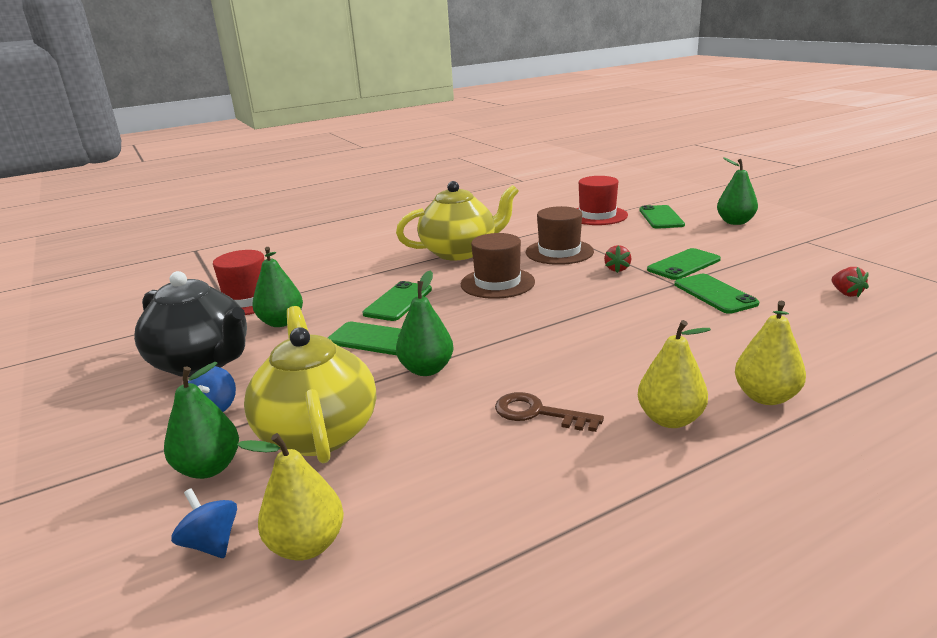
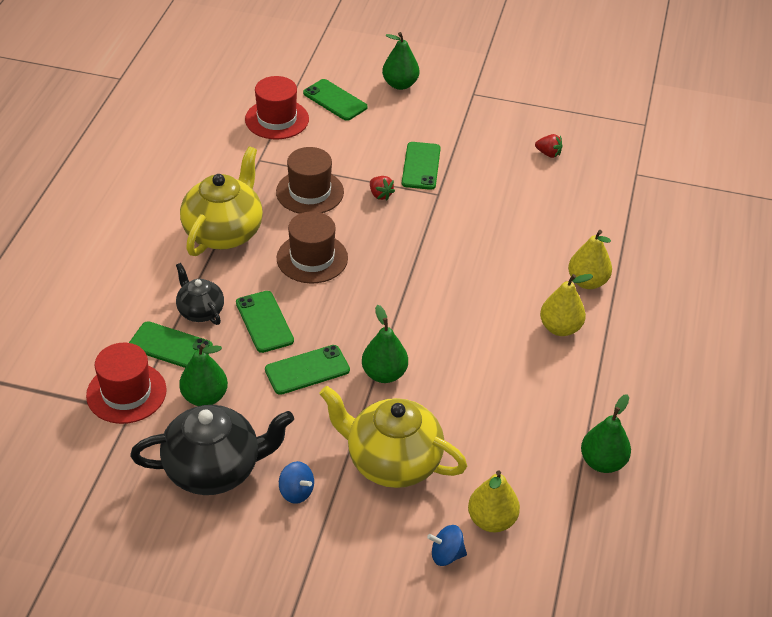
camera: 50 degrees left, 20 degrees up
green pear [164,362,239,479] -> green pear moved to [581,394,631,473]
brown key [495,392,604,432] -> none
green phone [674,274,759,314] -> green phone moved to [129,321,213,368]
none -> black teapot [176,263,224,325]

